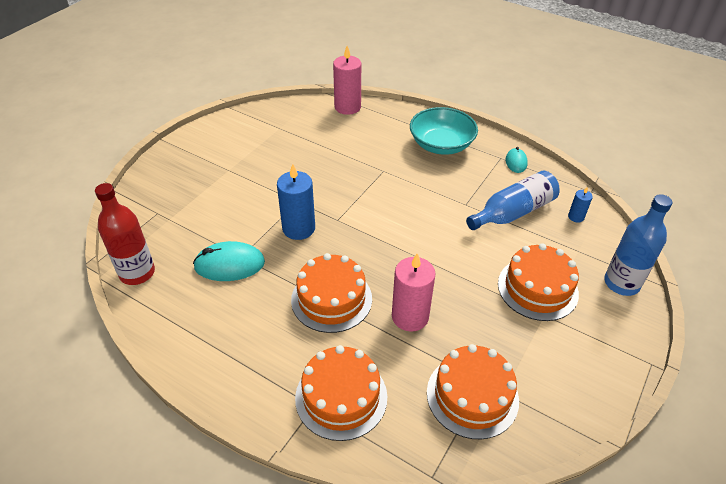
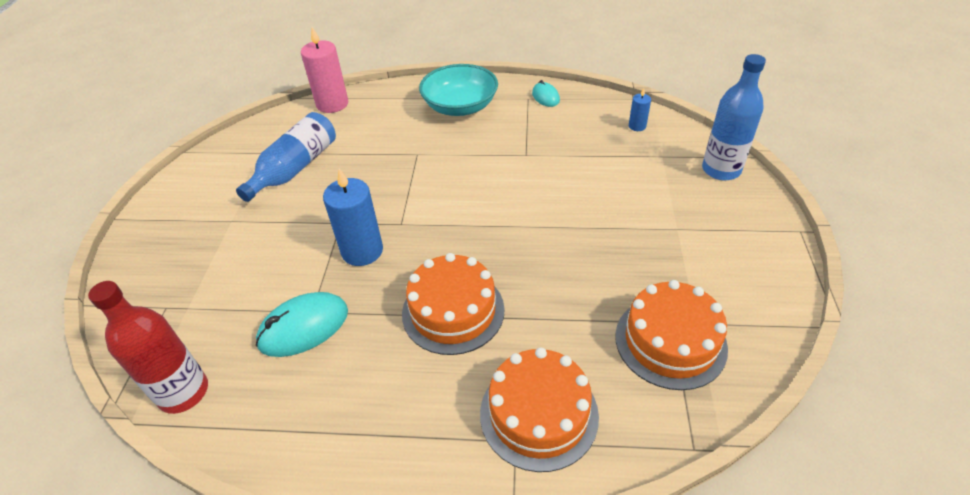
camera: 25 degrees left, 0 degrees up
pink candle [392,253,436,332] -> none
blue bottle [466,171,560,230] -> blue bottle moved to [236,112,336,202]
orange cake [498,243,579,321] -> none

